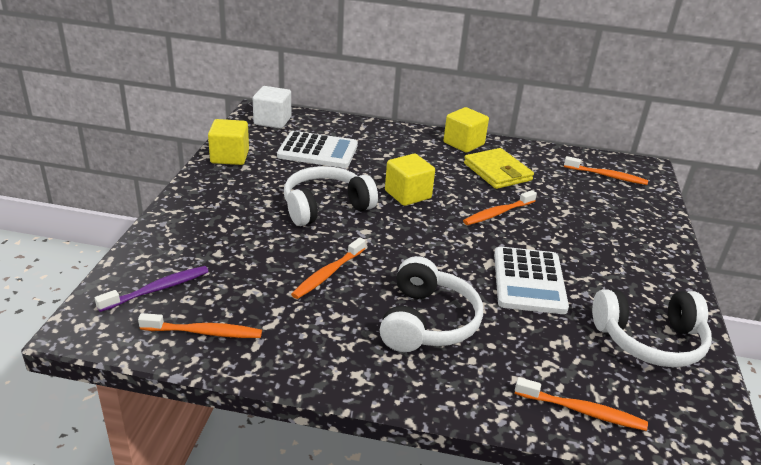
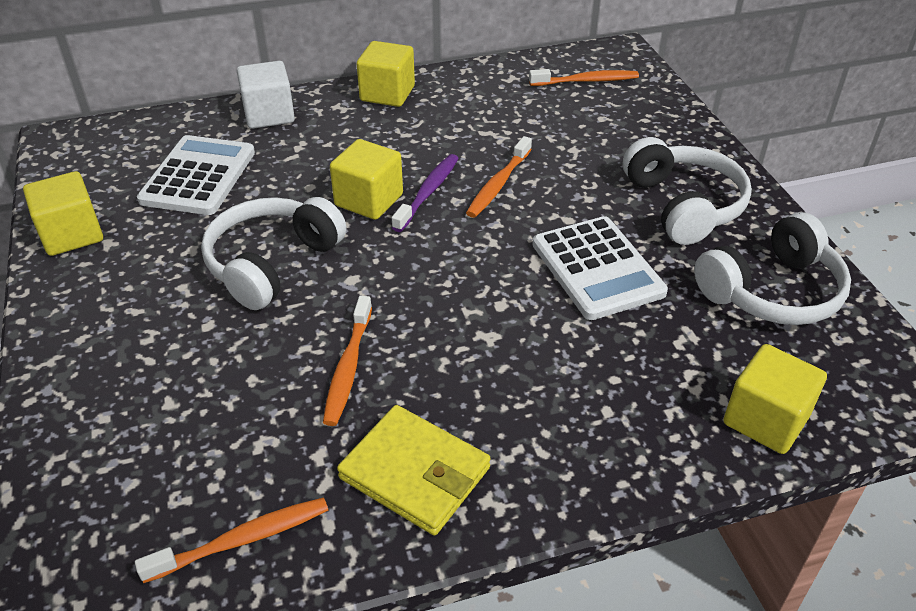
camera: 25 degrees left, 10 degrees up
purple toothbrush [95,266,209,312] -> purple toothbrush moved to [392,154,459,232]
white cube [253,86,291,129] -> white cube moved to [237,61,295,129]
white calculator [277,131,358,168] -> white calculator turned 60 degrees counterclockwise [137,135,255,215]
white headphones [380,256,483,352] -> white headphones moved to [623,137,752,245]
yellow wallet [464,148,534,189] -> yellow wallet moved to [337,405,491,535]
orange toothbrush [515,377,648,431] -> yellow cube [723,344,827,454]

